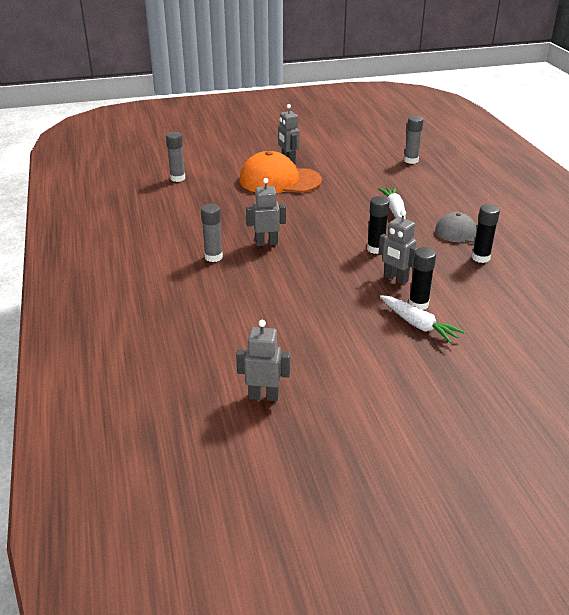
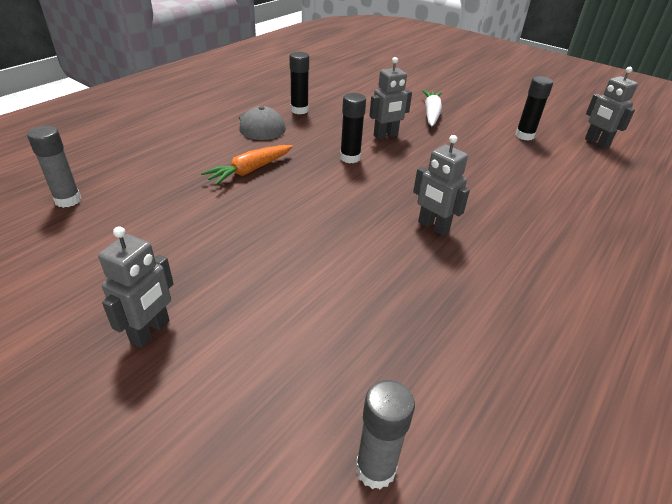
camera: 130 degrees left, 5 degrees up
grey glue stick [201,204,223,262] -> none
orange cap [239,151,322,193] -> none
white carrot [378,187,406,219] -> orange carrot [201,145,293,185]
grey robot [379,210,418,284] -> grey robot turned 60 degrees clockwise [369,57,412,140]
black glue stick [409,247,436,310] -> black glue stick moved to [515,76,553,141]

